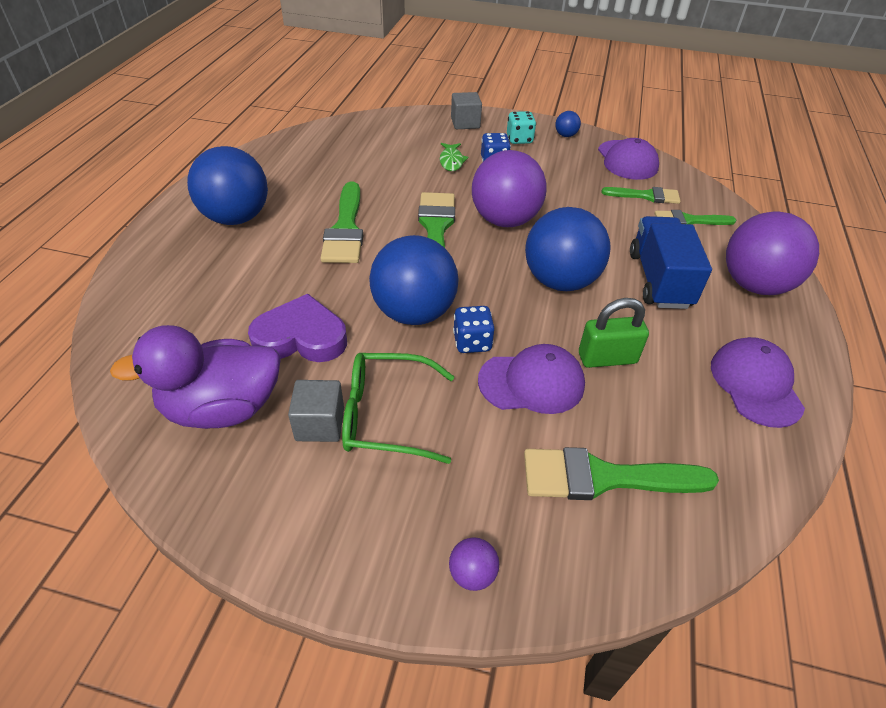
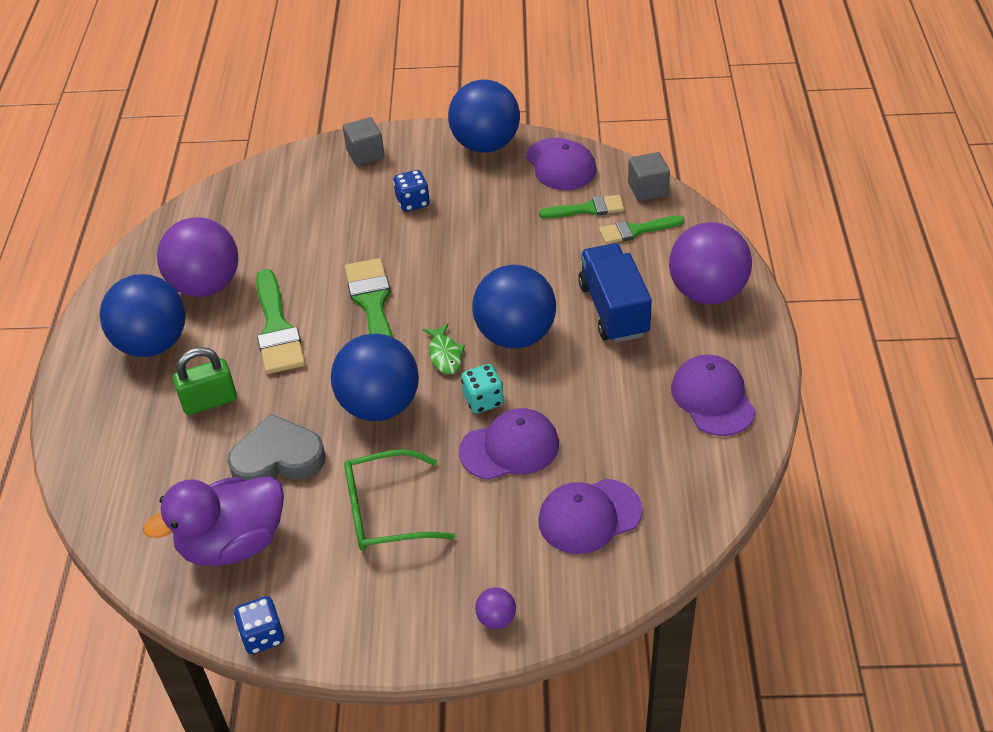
camera: 10 degrees left, 0 degrees up
purple heart [248,294,347,362] -> grey heart [227,414,326,481]
grey cube [288,380,344,442] -> grey cube moved to [628,152,670,202]
green fish [440,143,468,171] -> green fish moved to [423,323,465,374]
blue dice [453,306,495,353] -> blue dice moved to [234,596,285,654]
purple ball [472,150,547,227] -> purple ball moved to [157,217,238,297]
turquoise dice [507,111,536,144] -> turquoise dice moved to [461,364,504,413]
green brush [524,447,719,500] -> purple cap [538,479,642,554]
blue ball [555,111,581,137] -> blue ball [448,80,520,153], size x2.44
green padlock [579,298,649,368] -> green padlock moved to [173,347,237,415]

